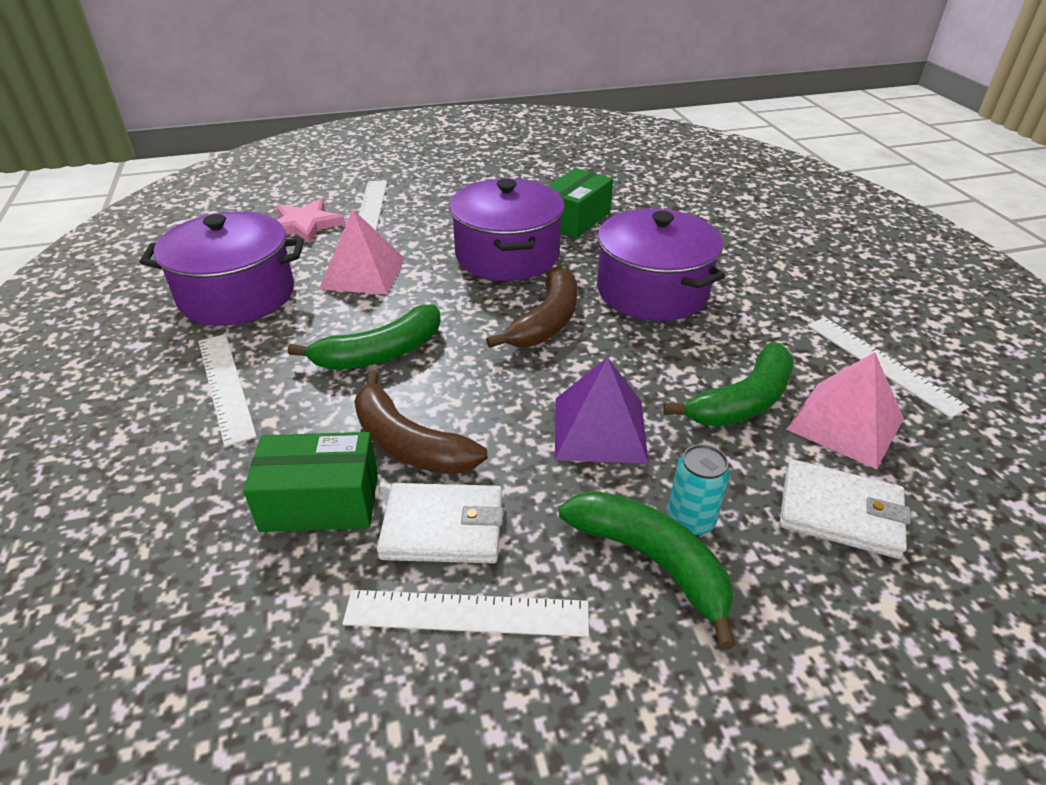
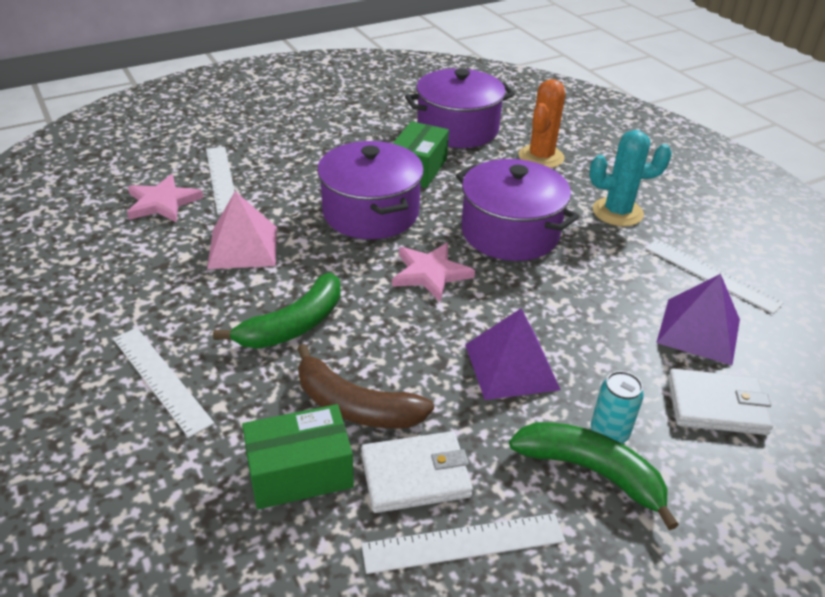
camera: 15 degrees left, 0 degrees up
purple pot [140,211,304,326] -> purple pot moved to [405,69,515,148]
brown banana [486,266,577,348] -> pink star [392,243,475,302]
green banana [663,342,794,427] -> none
pink pyramid [786,352,904,469] -> purple pyramid [656,274,740,365]
none -> orange cactus [519,79,565,168]
none -> turquoise cactus [589,130,672,226]

